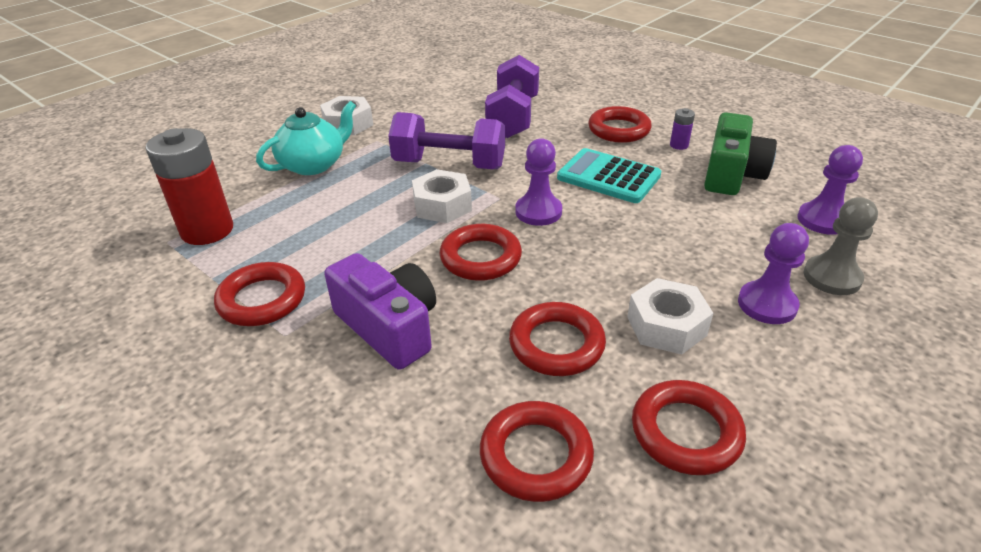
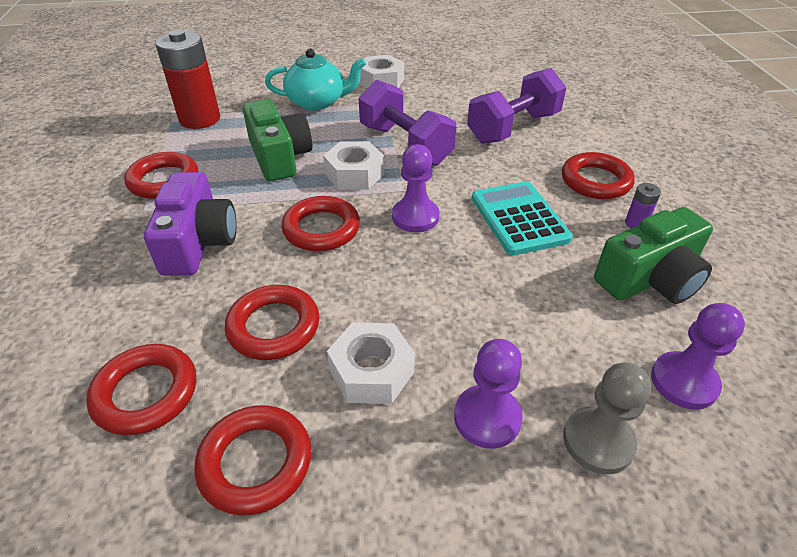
camera: 40 degrees right, 5 degrees up
none -> green camera [243,99,312,181]

